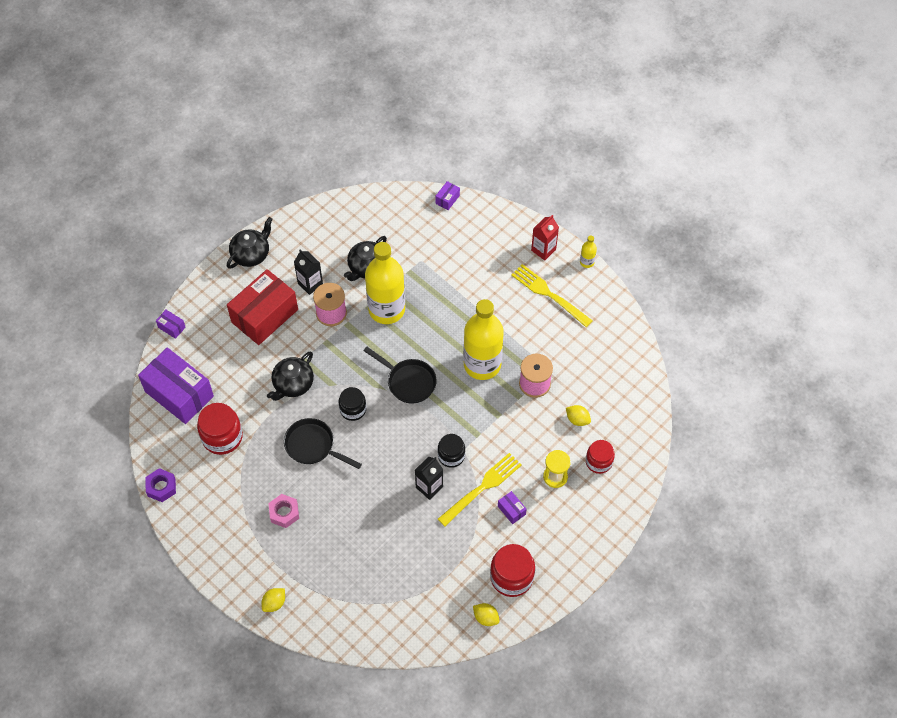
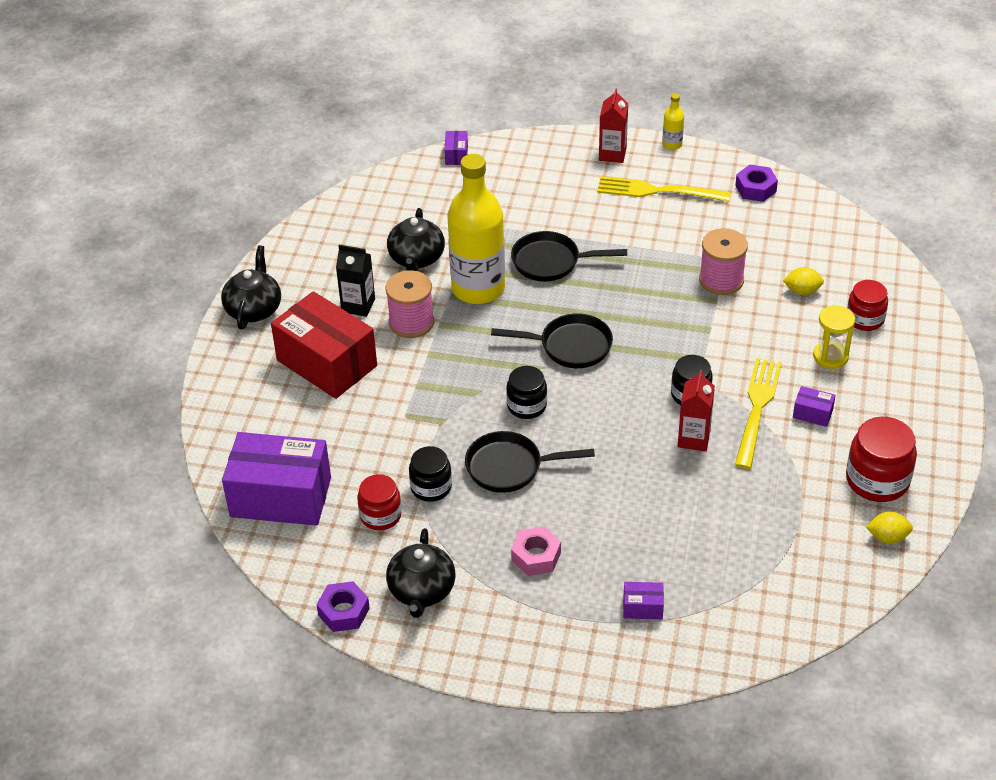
camera: 30 degrees left, 15 degrees down
purple box [156,310,186,339] -> purple box moved to [623,582,664,619]
red jar [197,403,243,455] -> red jar [357,474,402,530], size x0.65
red box [227,269,298,345] -> red box turned 60 degrees counterclockwise [271,291,377,399]
yellow lemon [261,588,285,612] -> none
black teapot [267,351,314,401] -> black teapot moved to [386,528,456,618]
black carton [415,457,443,500] -> red carton [678,370,715,451]
yellow bottle [463,299,504,380] -> none
none -> black jar [409,446,452,502]
none -> black pan [511,231,627,281]
none -> purple nut [735,165,778,202]

